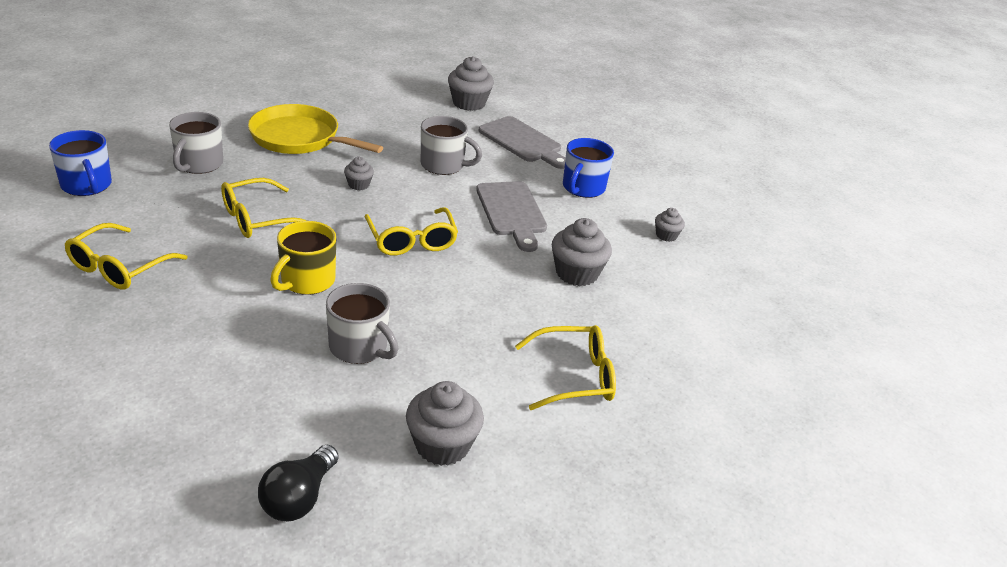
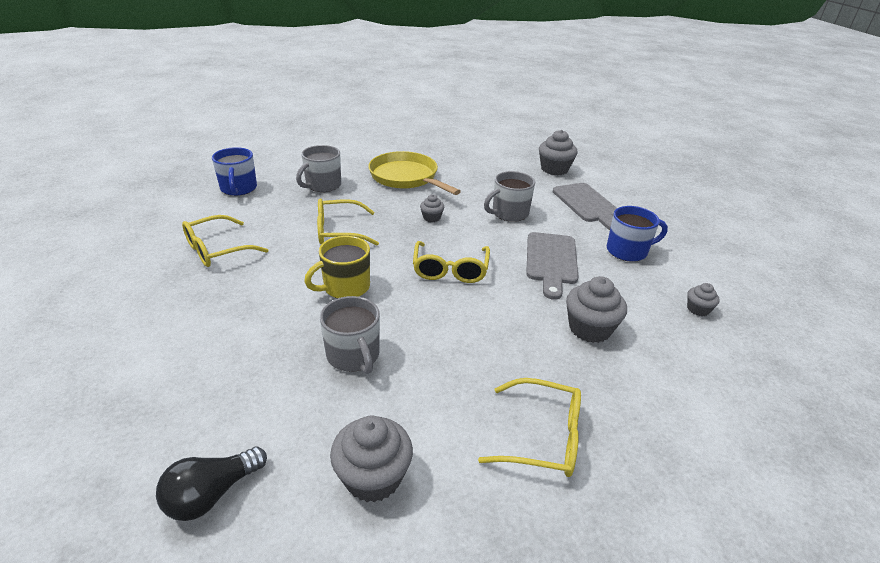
camera: 25 degrees right, 0 degrees up
grey mug [421,116,482,175] -> grey mug turned 105 degrees clockwise [484,171,535,222]
blue mug [563,138,614,198] -> blue mug turned 150 degrees counterclockwise [607,206,668,262]

